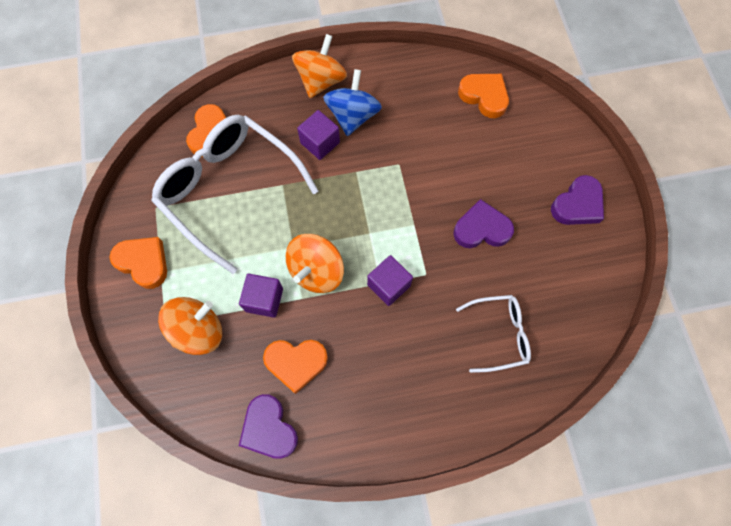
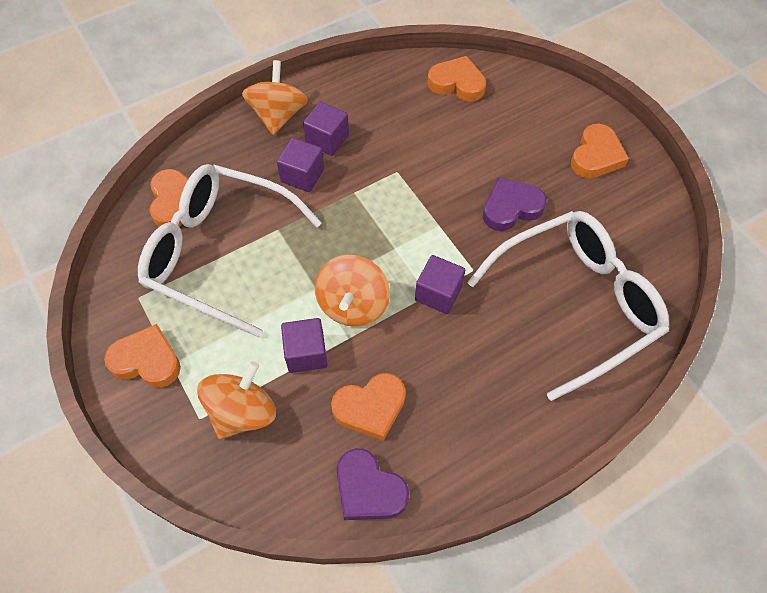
camera: 20 degrees left, 10 degrees down
blue spinning top [323,69,382,136] -> purple cube [303,102,349,156]
white glasses [456,295,531,373] -> white glasses [467,211,669,401], size x1.97
purple heart [551,175,604,225] -> orange heart [571,124,629,178]

